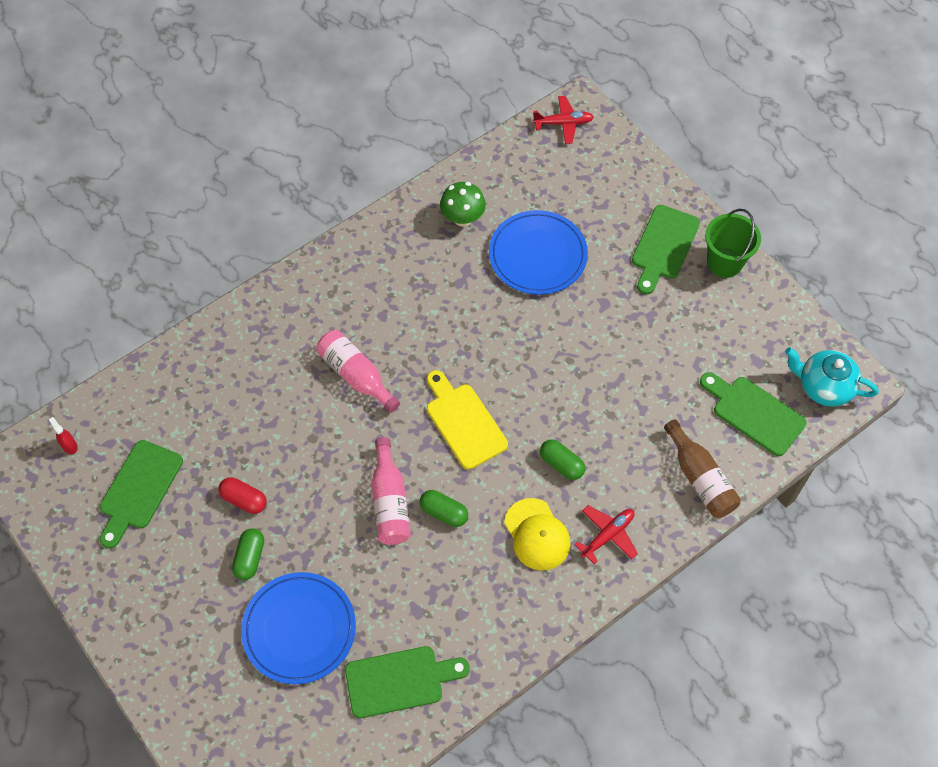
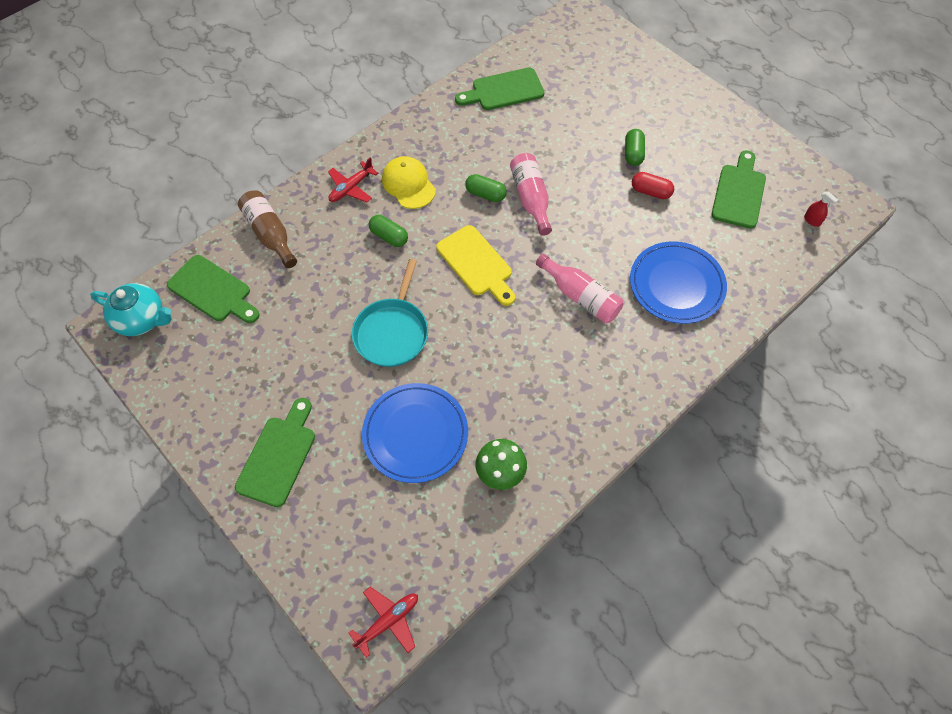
camera: 175 degrees right, 0 degrees up
blue plate [241,572,356,684] -> blue plate moved to [630,241,727,324]
red plane [532,96,594,144] -> red plane turned 150 degrees clockwise [349,587,418,658]
green bucket [705,209,761,278] -> none
none -> turquoise pan [352,259,428,367]

